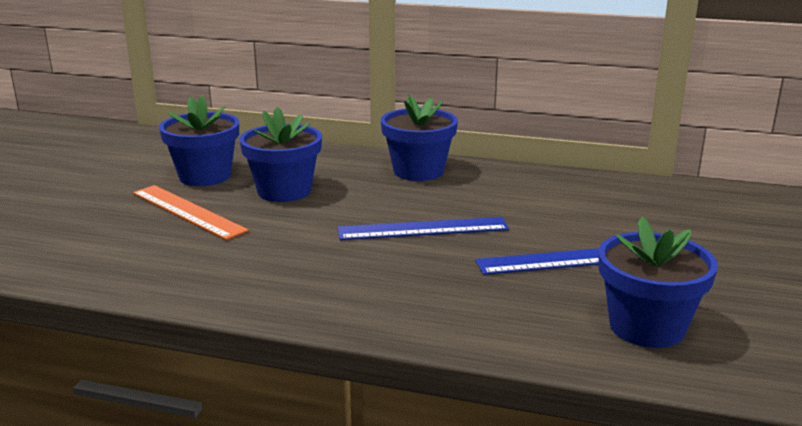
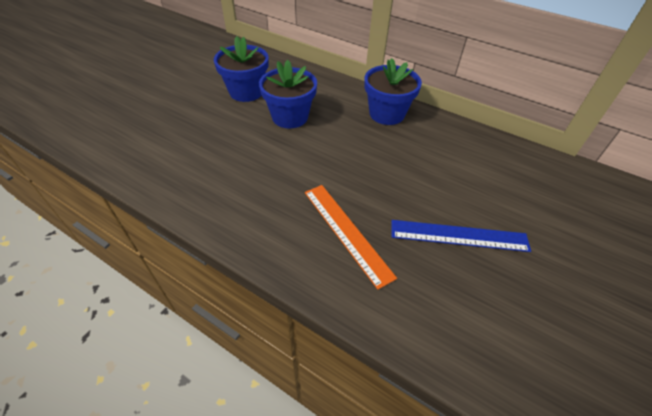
camera: 15 degrees right, 25 degrees up
orange ruler [133,185,249,240] -> orange ruler moved to [305,185,397,290]
blue ruler [338,217,509,240] -> none
blue flower pot [598,217,718,348] -> none

